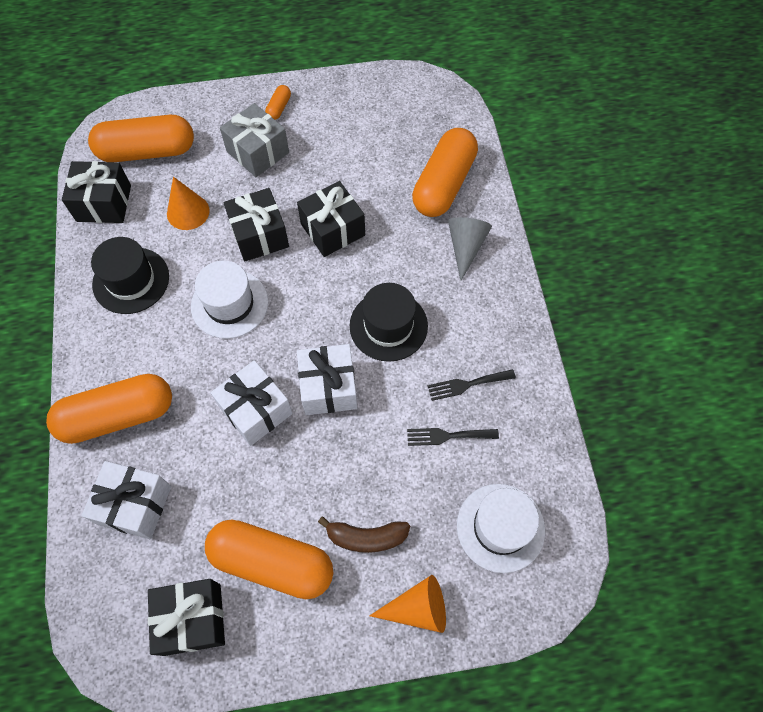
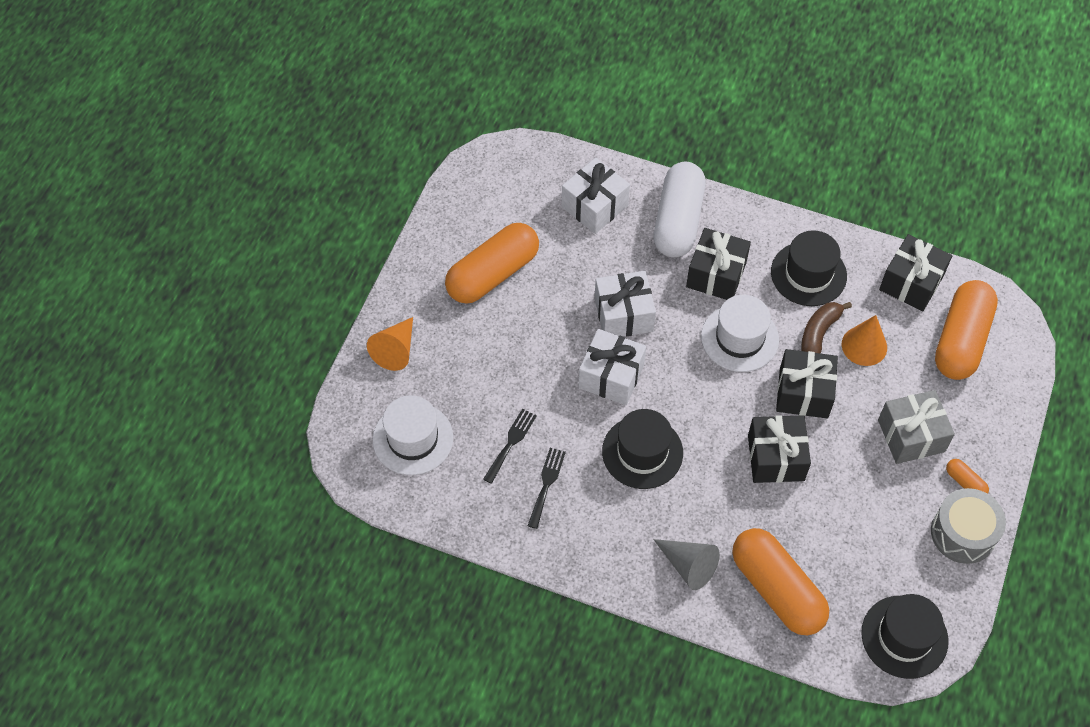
camera: 120 degrees right, 5 degrees down
orange capsule [46,374,172,444] -> white capsule [654,162,705,258]
black gift [148,579,225,656] -> black gift moved to [686,228,751,300]
brown banana [318,516,410,553] -> brown banana moved to [801,302,852,354]
none -> black hat [861,594,949,679]
none -> grey drum [931,488,1006,564]

